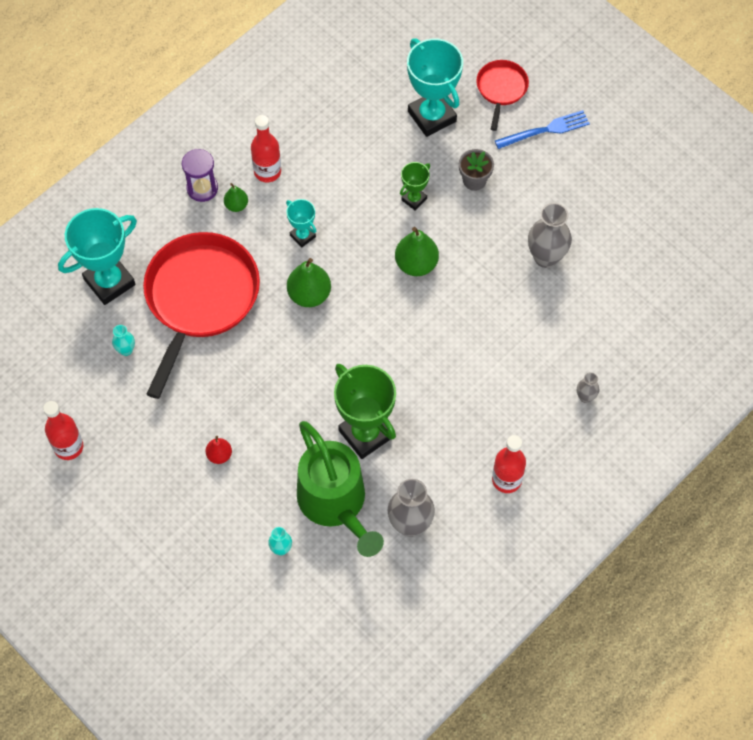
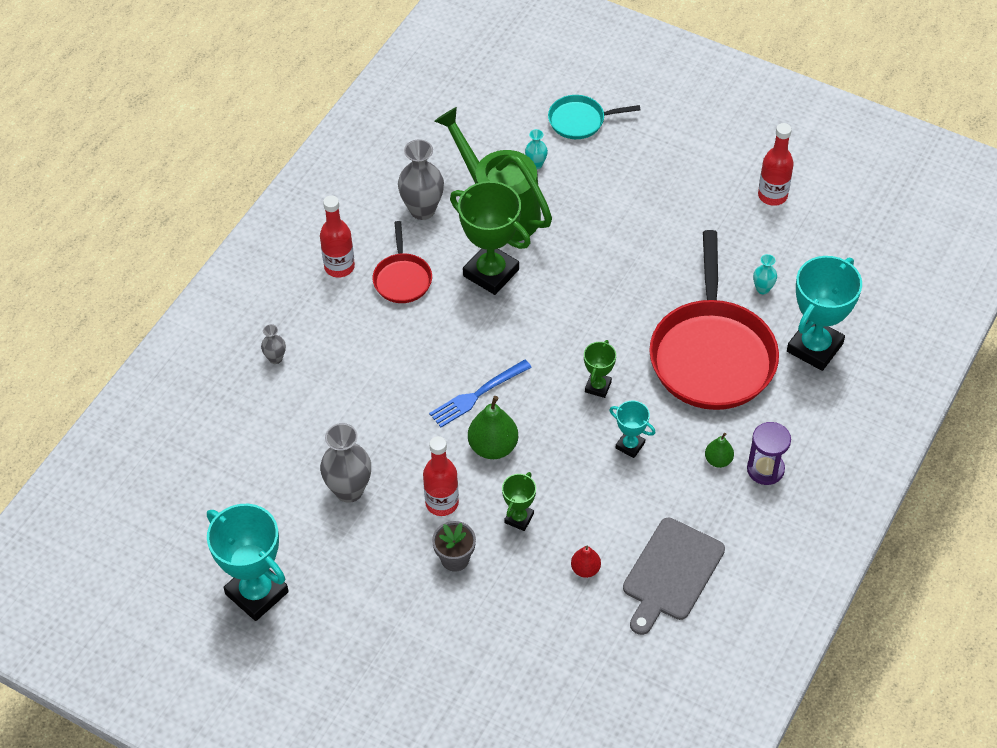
camera: 165 degrees right, 10 degrees down
red pear [206,436,232,464] -> red pear moved to [571,546,601,578]
red bottle [251,115,281,182] -> red bottle moved to [423,436,459,516]
green pear [287,258,331,307] -> green trophy [584,340,616,398]
turquoise trophy [407,39,463,137] -> turquoise trophy moved to [207,504,289,621]
red pan [476,60,529,131] -> red pan moved to [372,221,432,303]
blue fork [495,110,590,149] -> blue fork moved to [429,359,532,427]
none -> turquoise pan [548,95,640,139]
none -> grey cutting board [623,518,725,635]

